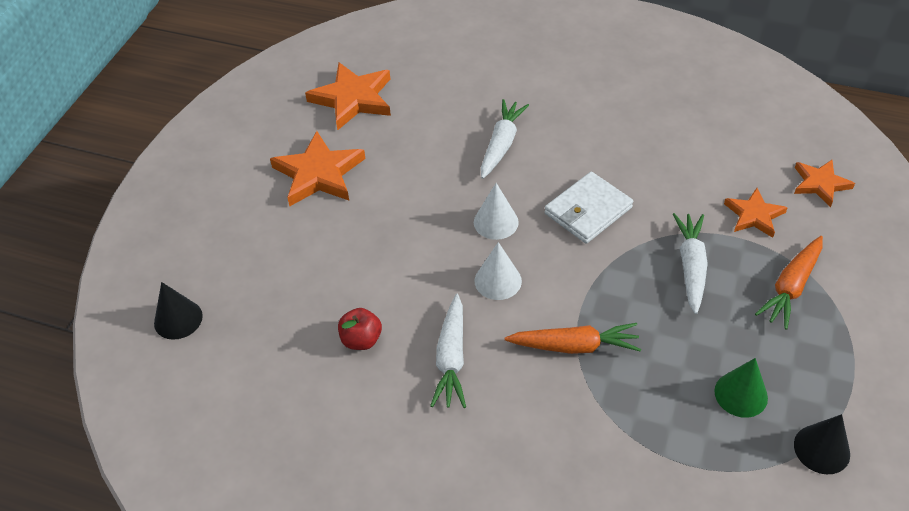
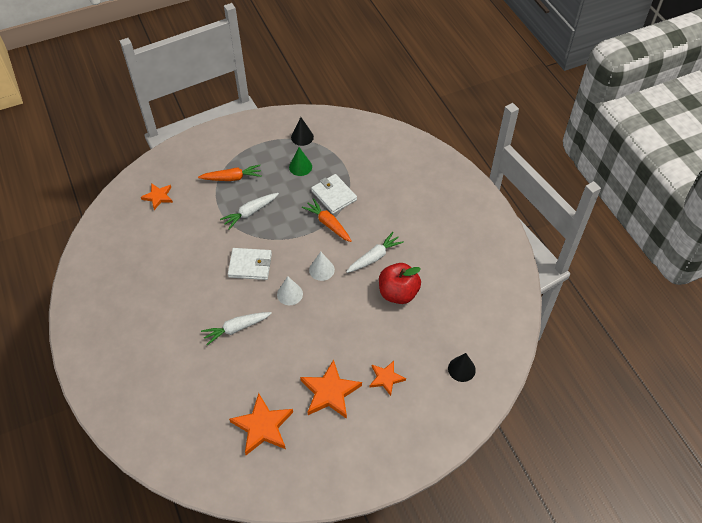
camera: 135 degrees left, 5 degrees up
red apple [338,308,382,350] -> red apple [379,263,421,304], size x1.83
orange star [724,188,788,238] -> orange star moved to [369,361,406,396]
none -> white wallet [311,174,357,214]

